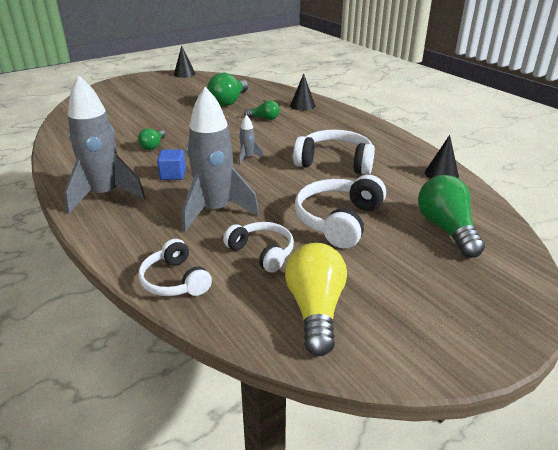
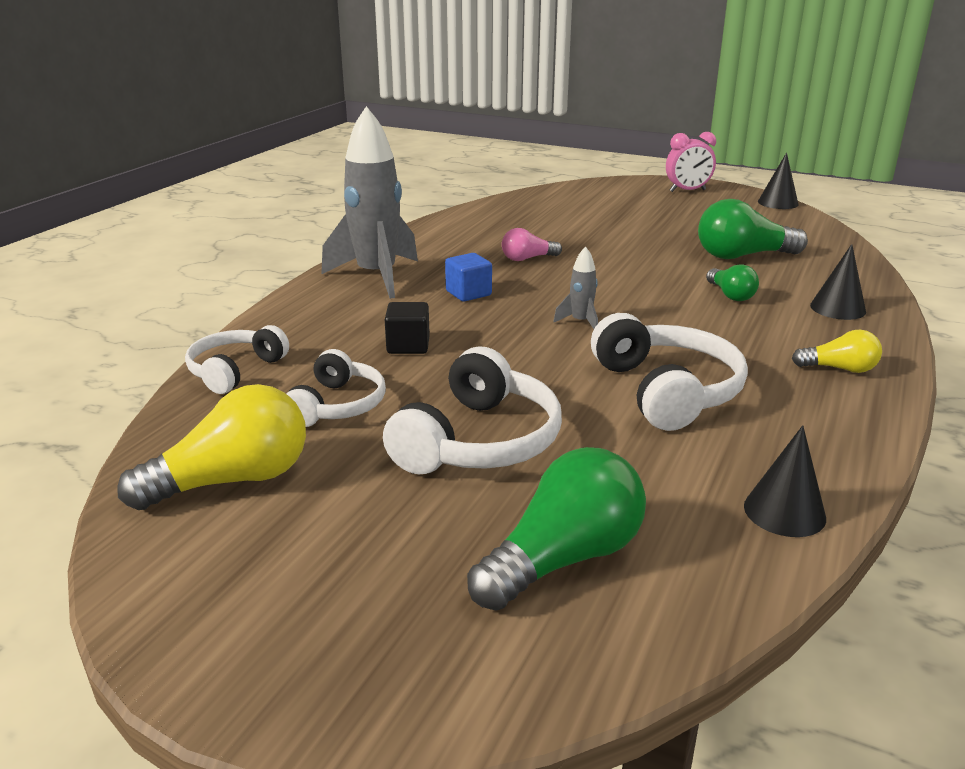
camera: 60 degrees right, 5 degrees down
green light bulb [138,128,165,150] -> pink light bulb [502,228,562,261]
grey rocket [182,87,259,232] -> black cube [385,302,430,354]
white headphones [295,175,386,249] -> white headphones turned 120 degrees clockwise [383,346,562,475]
none -> pink clock [666,132,716,192]
none -> yellow light bulb [792,330,882,373]

